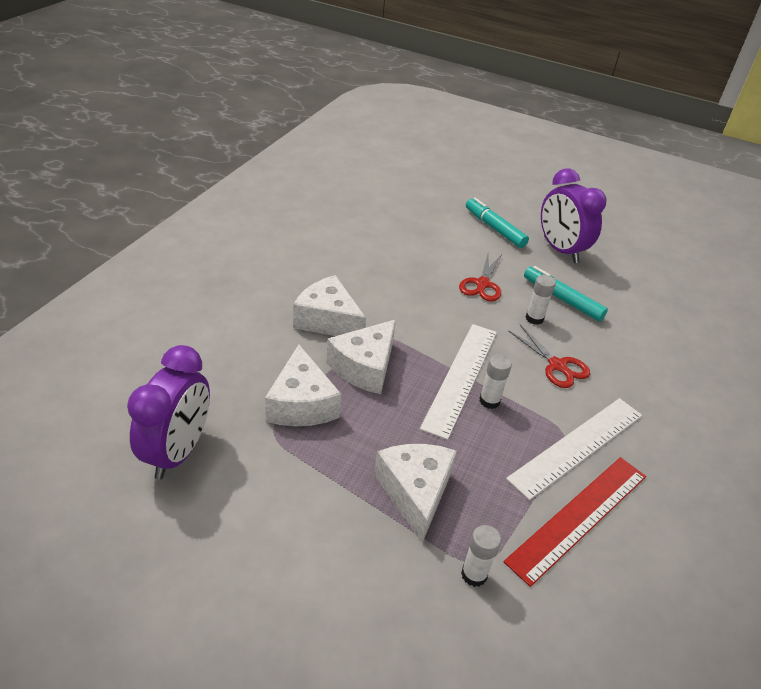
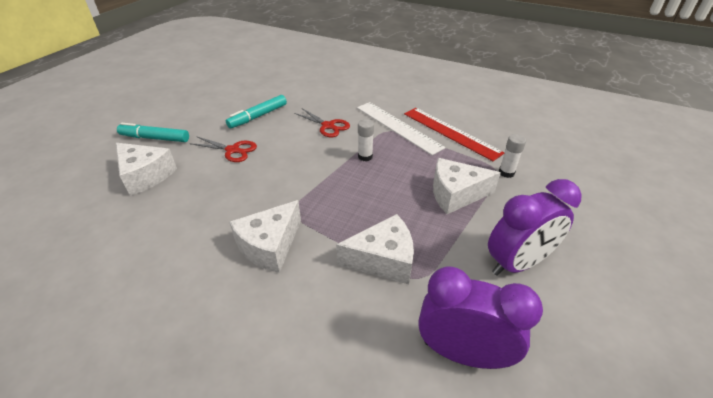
camera: 85 degrees left, 0 degrees up
white cheese [326,319,396,394] -> white cheese moved to [116,143,177,196]
white ruler [420,324,497,440] -> none
turquoise marker [466,198,529,248] -> turquoise marker turned 45 degrees clockwise [117,123,189,142]
red scissors [508,325,590,388] -> red scissors turned 75 degrees clockwise [294,108,350,137]
white glue stick [526,275,556,325] -> none
purple clock [541,168,607,263] -> purple clock moved to [488,179,582,276]

